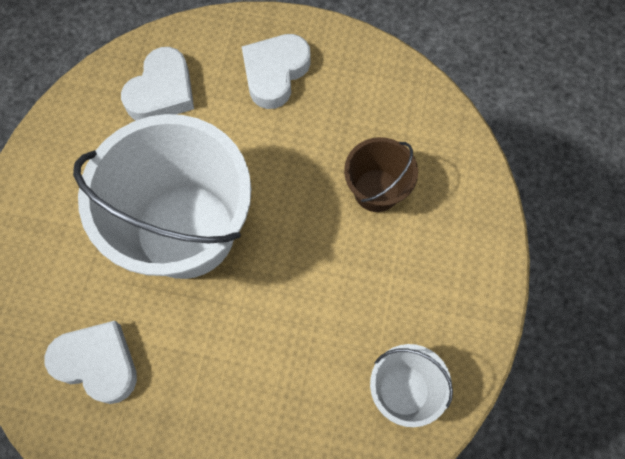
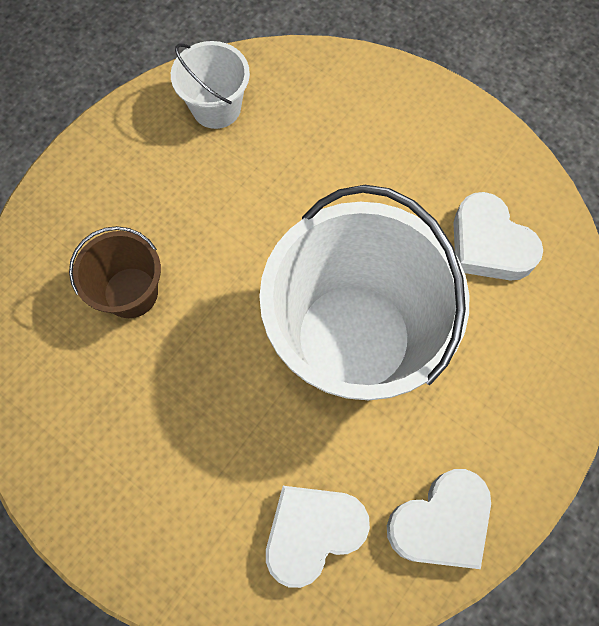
camera: 155 degrees left, 0 degrees up
white heart [242,34,311,109] -> white heart moved to [387,469,491,569]

